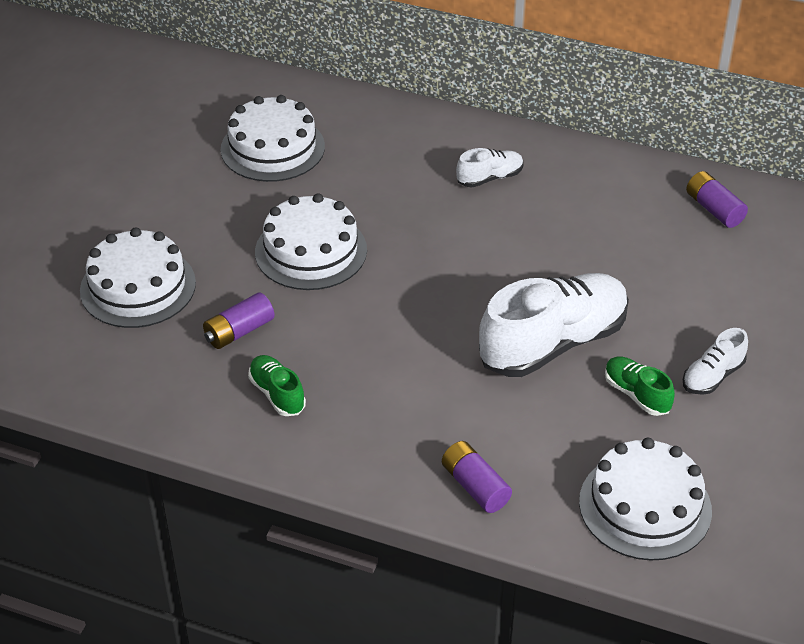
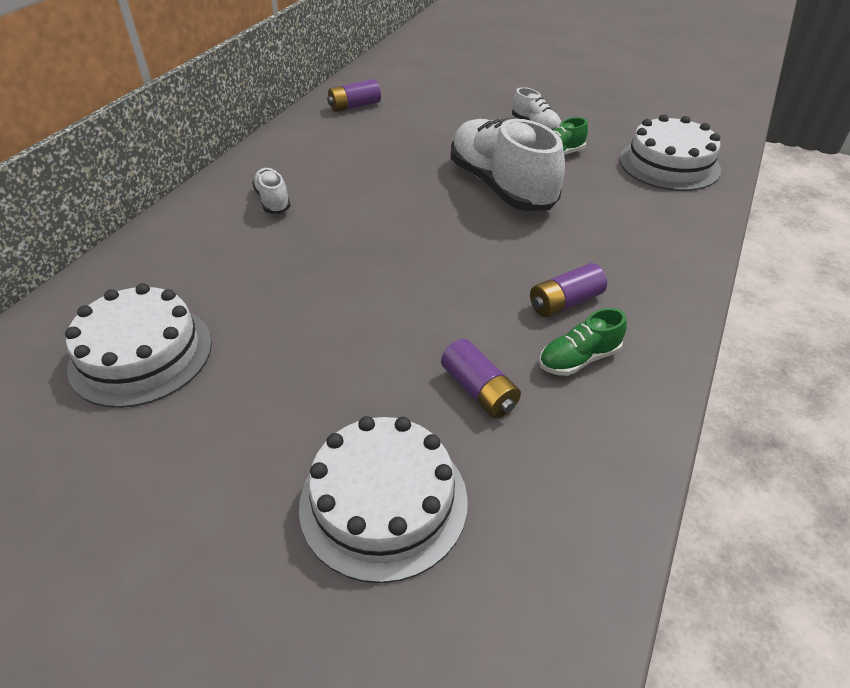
camera: 85 degrees left, 0 degrees up
white cake [255,193,367,290] -> none
purple battery [442,441,512,513] -> purple battery moved to [530,263,607,317]

